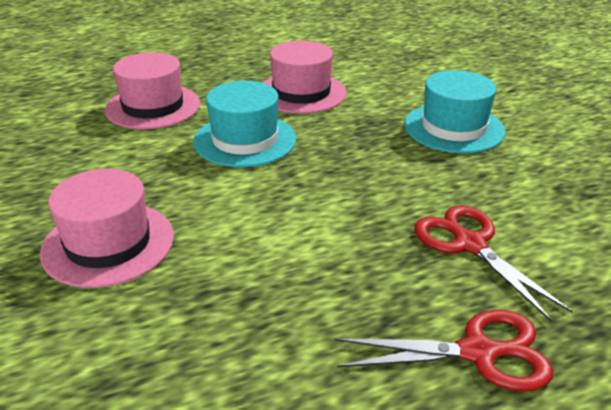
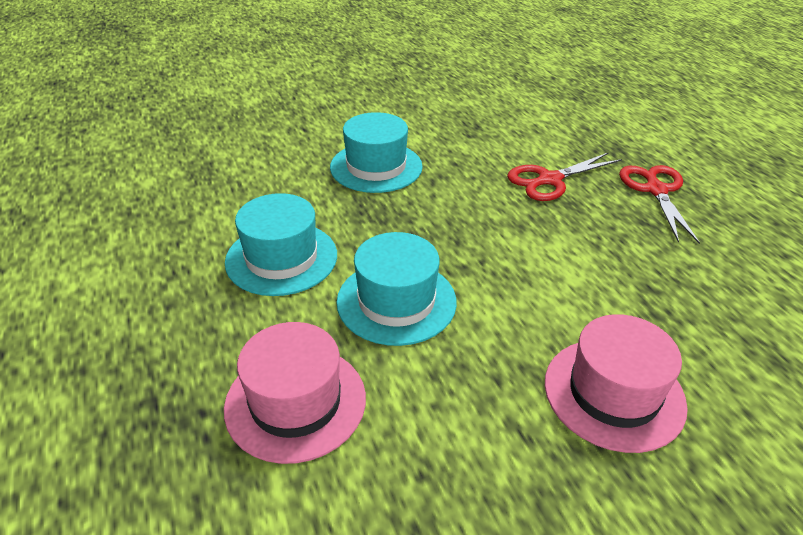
camera: 90 degrees left, 5 degrees up
pink hat [262,41,347,114] -> turquoise hat [225,193,337,296]

